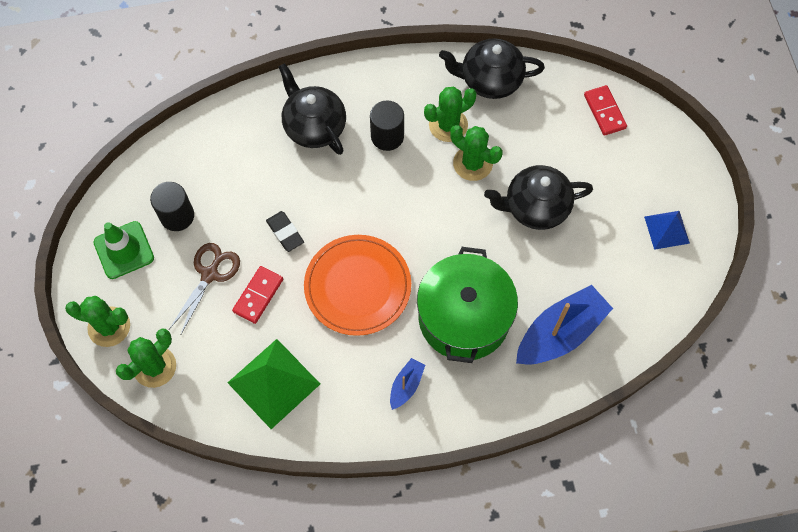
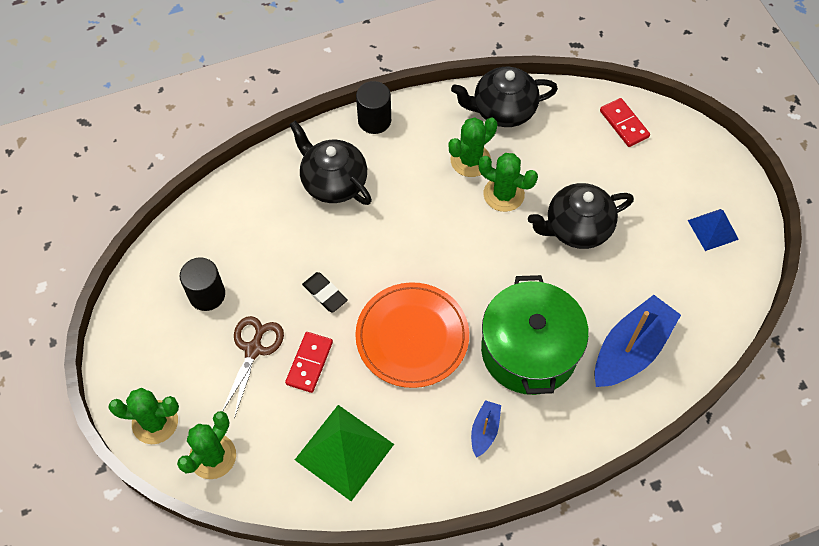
camera: 10 degrees left, 5 degrees down
green traffic cone [94,221,154,279] -> none
black cylinder [370,100,404,151] -> black cylinder moved to [356,81,391,134]

